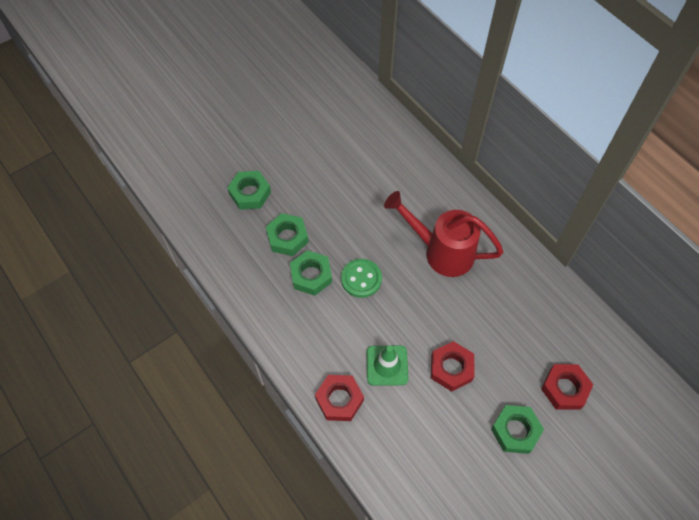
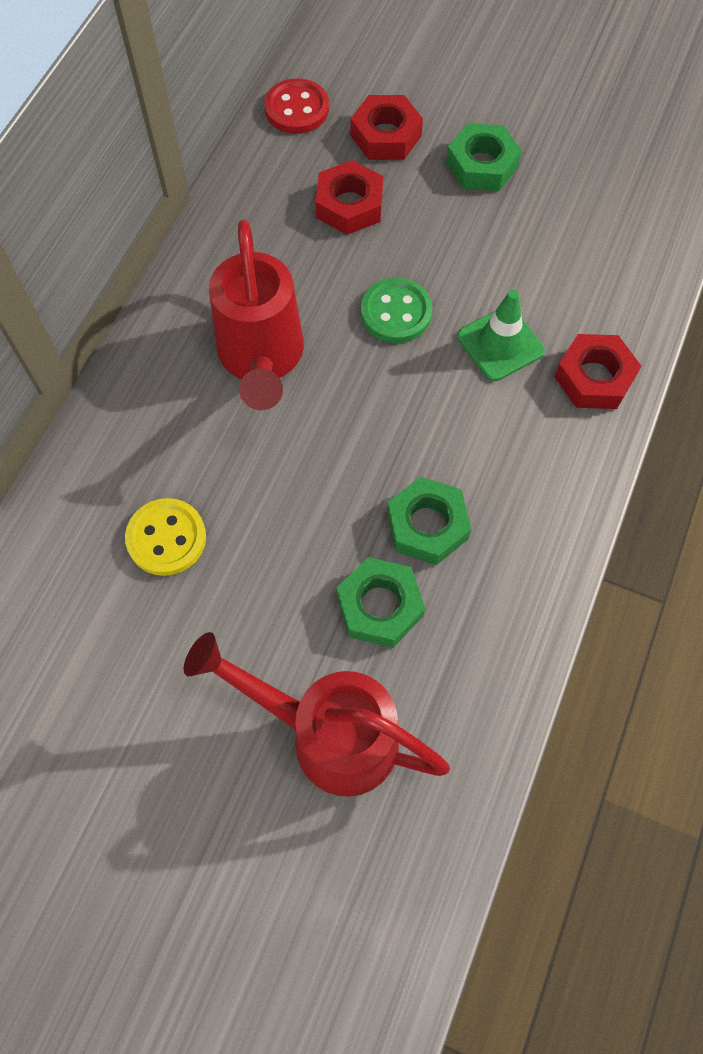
camera: 120 degrees left, 5 degrees up
green nut [227,171,271,210] -> red watering can [184,632,450,797]
green button [341,259,382,298] -> green button moved to [361,278,433,343]
red nut [431,341,475,392] -> red nut moved to [316,160,383,235]
none -> yellow button [125,498,206,576]
none -> red button [264,78,329,134]

